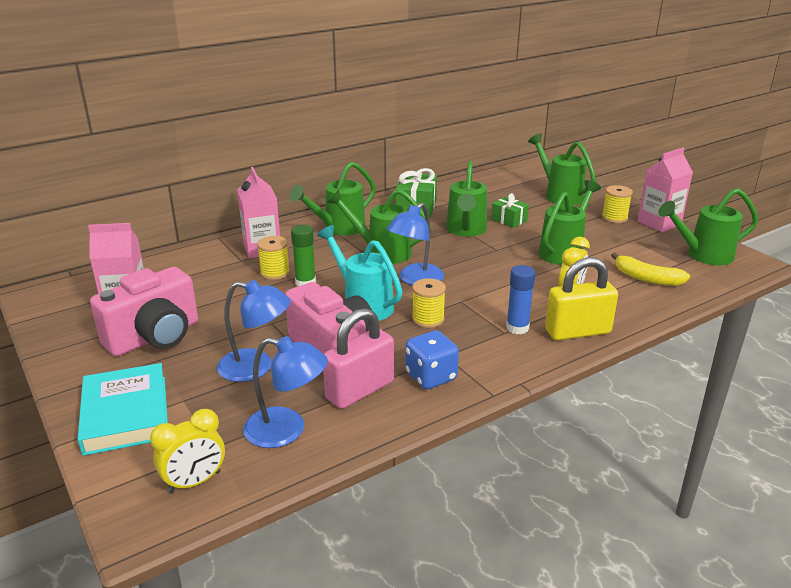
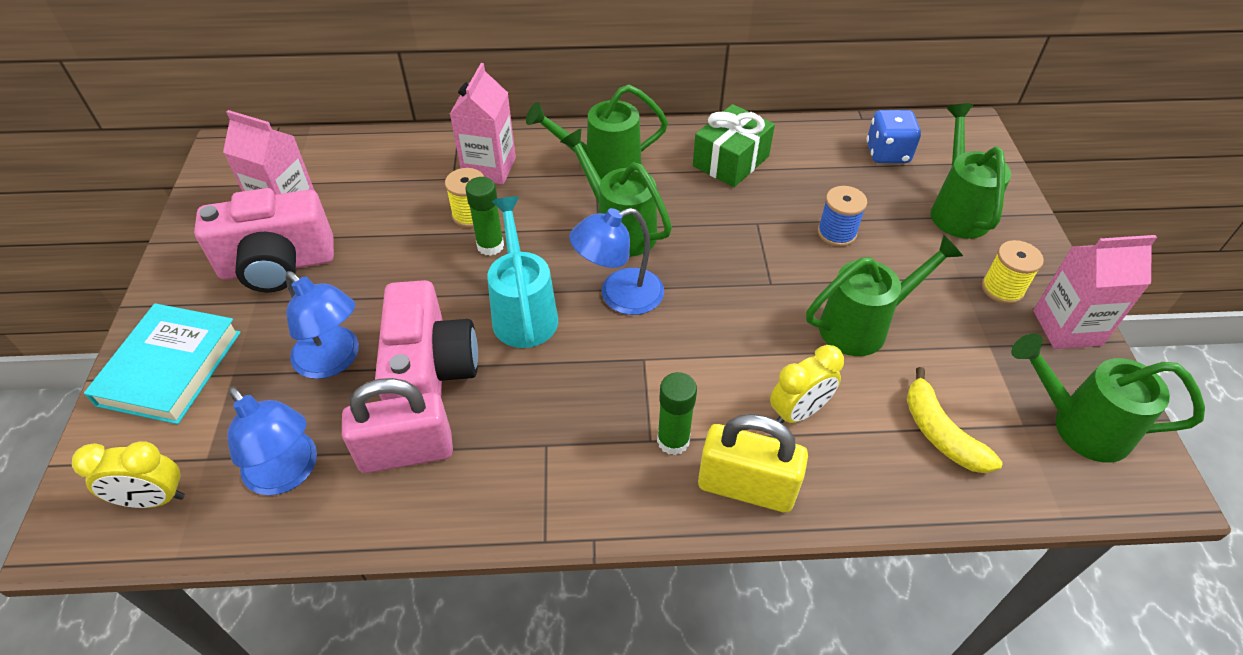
camera: 30 degrees right, 20 degrees up
blue dice [405,330,459,389] -> blue dice moved to [866,110,921,163]
yellow spool [412,278,446,328] -> none
green watering can [446,161,487,237] -> none
green gift [491,193,529,228] -> blue spool [818,186,867,247]
blue glue stick [506,265,536,334] -> green glue stick [657,372,697,455]

